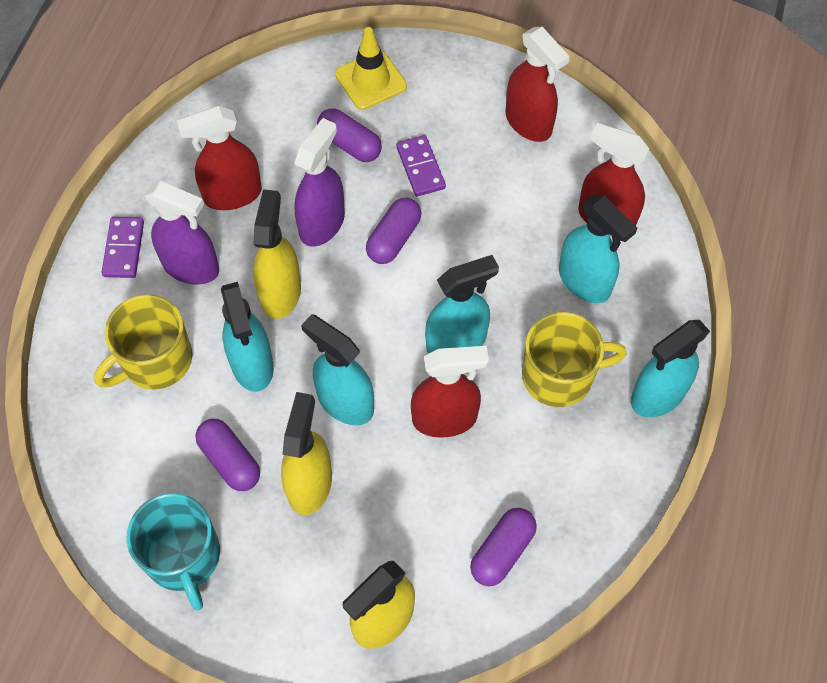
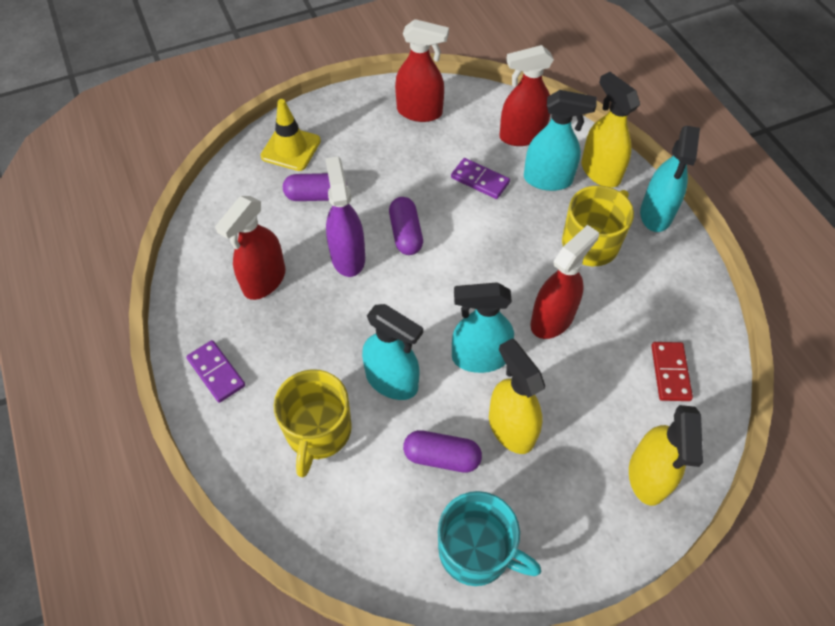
camera: 40 degrees left, 5 degrees down
purple spray bottle [144,181,219,284] -> none
yellow spray bottle [253,189,301,319] -> yellow spray bottle moved to [581,72,640,188]
purple domino [396,135,446,197] -> purple domino moved to [451,158,510,199]
turquoise spray bottle [425,255,499,354] -> none
purple capsule [470,508,537,586] -> red domino [651,342,693,401]

